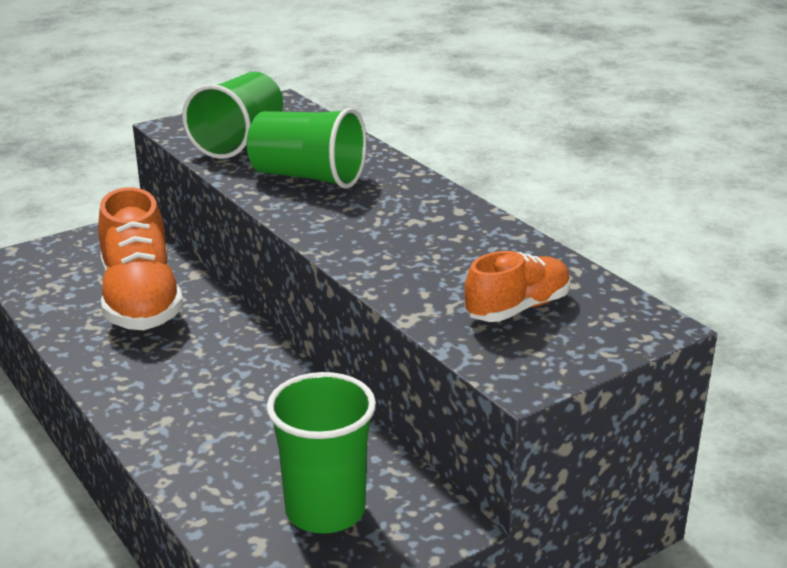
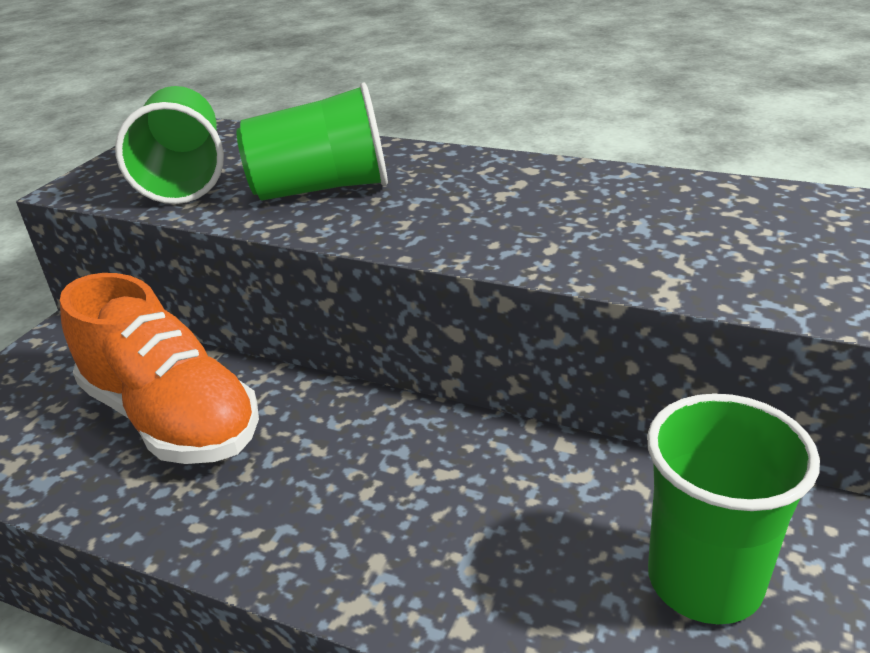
camera: 30 degrees left, 5 degrees up
orange shoe [464,251,570,322] -> none

